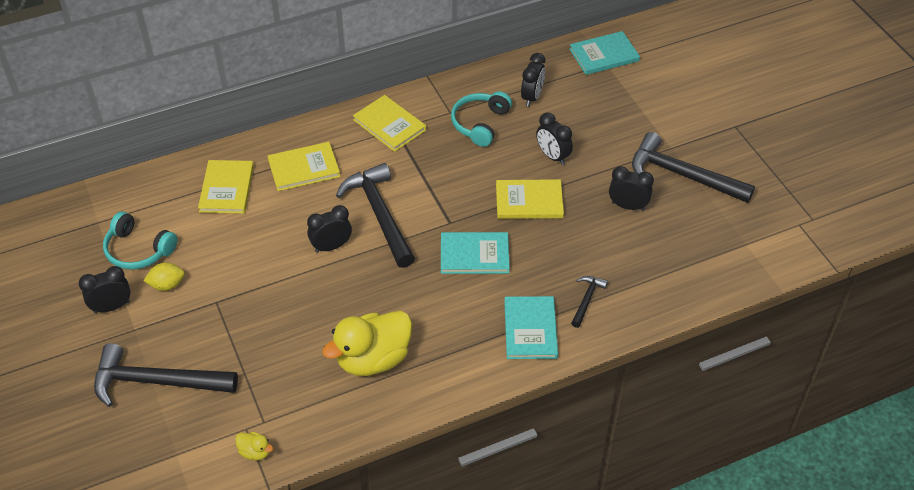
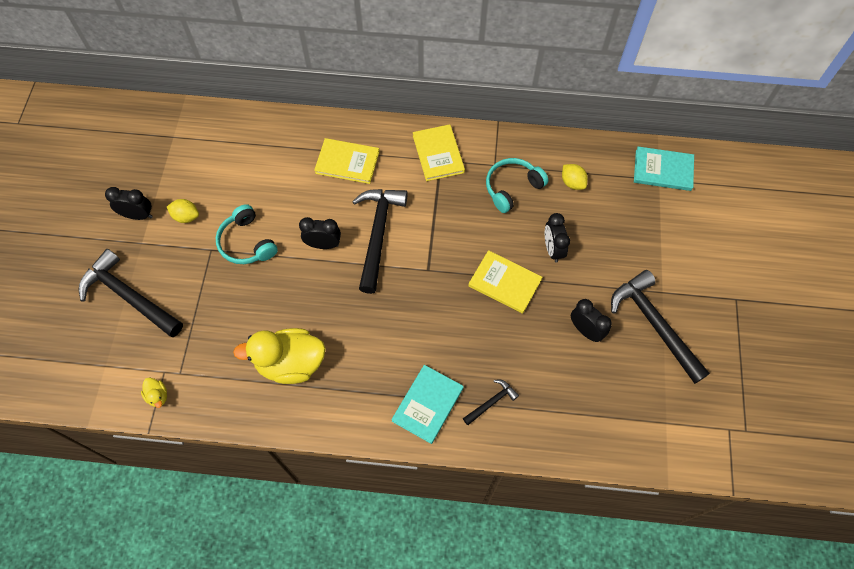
camera: 30 degrees right, 15 degrees up
turquoise headphones [103,211,178,270] -> turquoise headphones moved to [216,204,278,264]
yellow book [198,160,254,214] -> none
turquoise book [441,232,510,274] -> none
black clock [521,53,545,107] -> yellow lemon [562,164,588,190]

